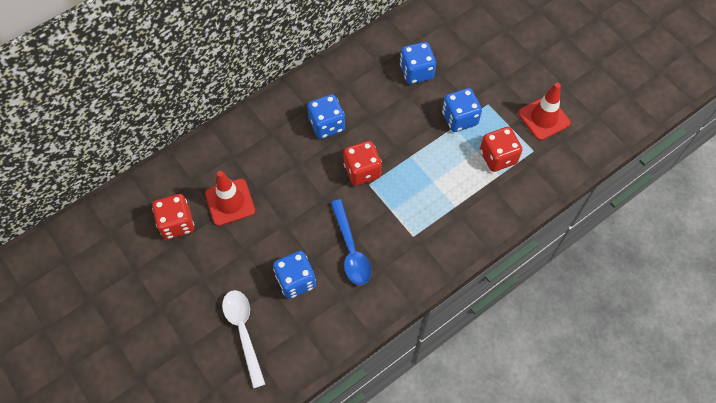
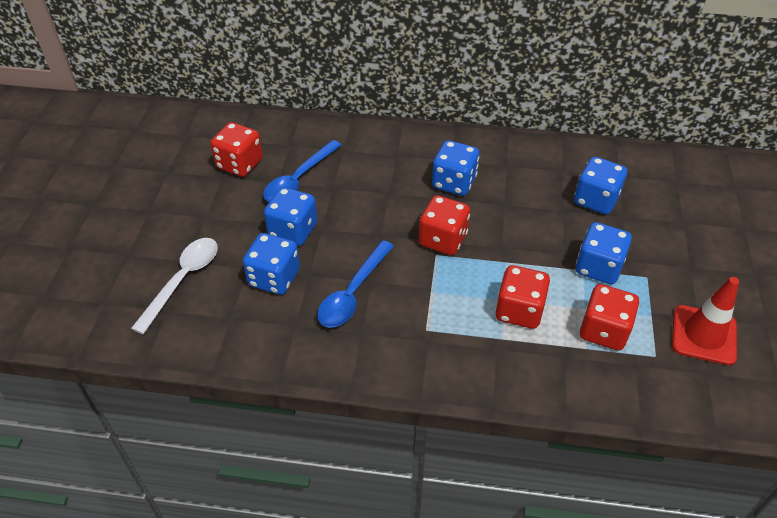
camera: 45 degrees right, 15 degrees down
red traffic cone [205,171,255,226] -> blue spoon [263,140,341,202]
none -> blue dice [264,187,317,246]
none -> red dice [495,265,550,329]

